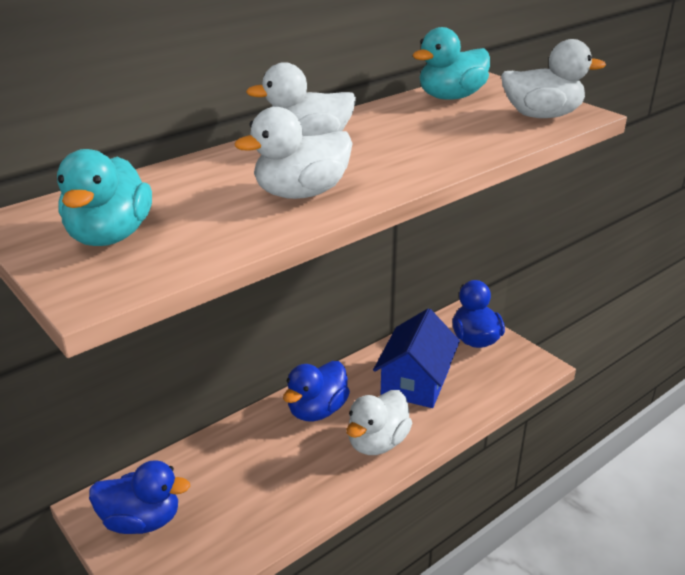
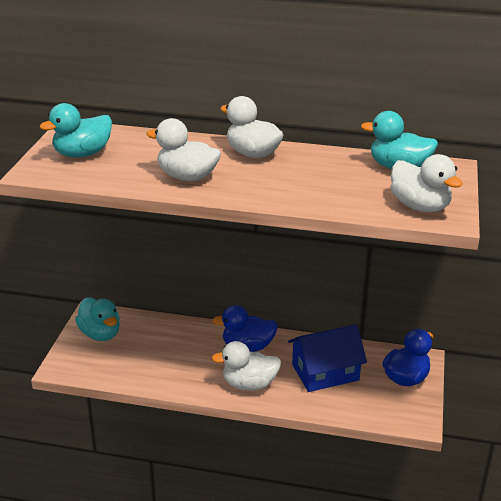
camera: 50 degrees right, 0 degrees up
blue duck [89,460,190,534] -> turquoise duck [75,297,120,341]

